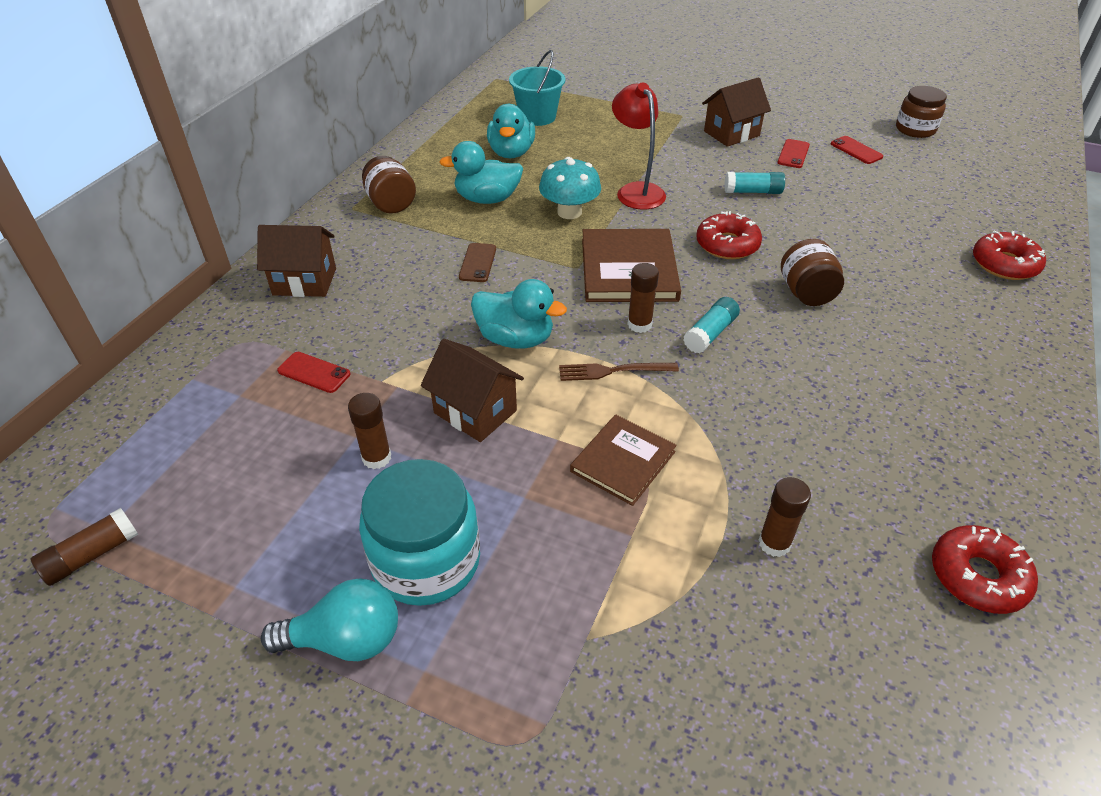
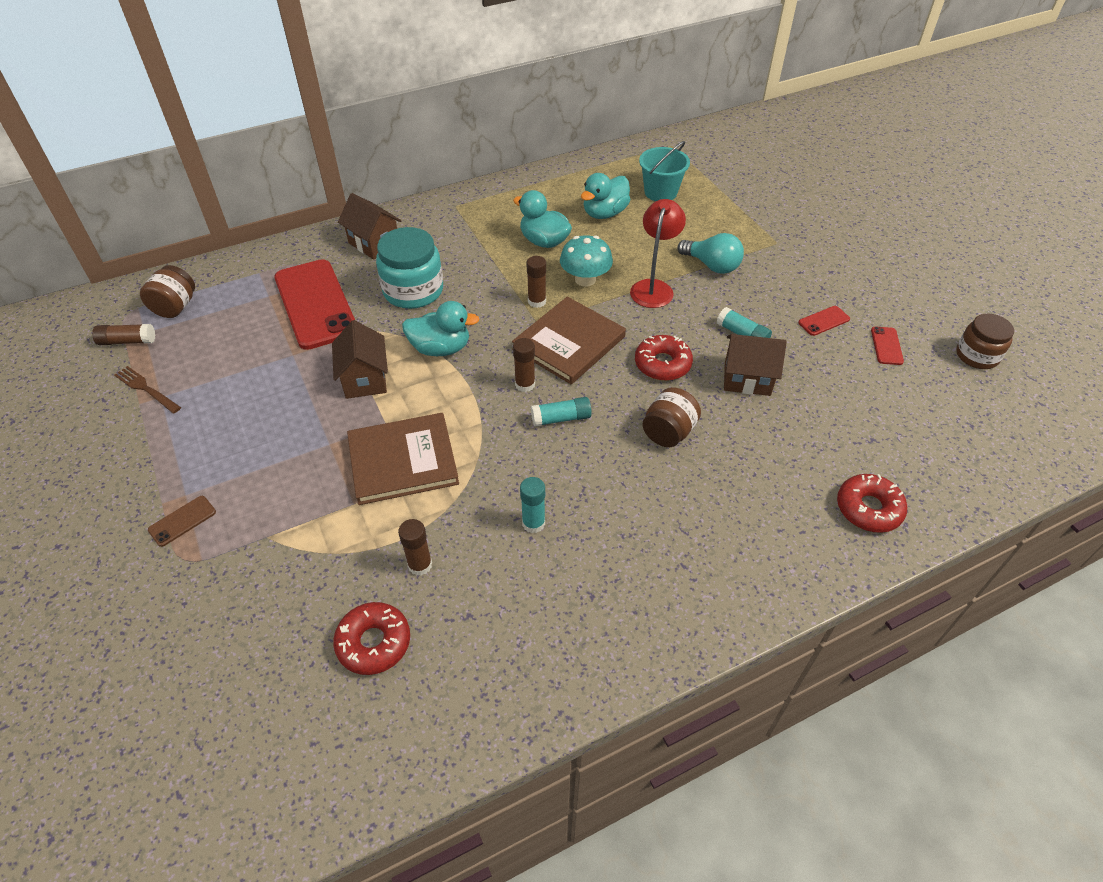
camera: 40 degrees right, 5 degrees up
turquoise light bulb [261,578,398,661] -> turquoise light bulb moved to [677,233,744,274]
red phone [277,352,351,393] -> red phone [274,259,355,350], size x2.49
brown glue stick [348,393,391,469] -> brown glue stick moved to [527,256,546,308]
turquoise jar [359,459,480,606] -> turquoise jar moved to [376,227,443,309]
brown jar [362,156,416,214] -> brown jar moved to [140,265,195,318]
brown phone [459,243,496,282] -> brown phone moved to [148,496,216,547]
turquoise duck [471,279,567,349] -> turquoise duck turned 60 degrees counterclockwise [402,301,480,356]
brown fork [559,363,679,381] -> brown fork moved to [114,366,181,414]
brown book [570,415,677,506] -> brown book [347,413,459,505], size x1.58
brown house [702,77,771,147] -> brown house moved to [724,334,787,396]
red donut [932,525,1038,614] -> red donut moved to [333,602,410,675]
none -> turquoise glue stick [520,477,545,533]

